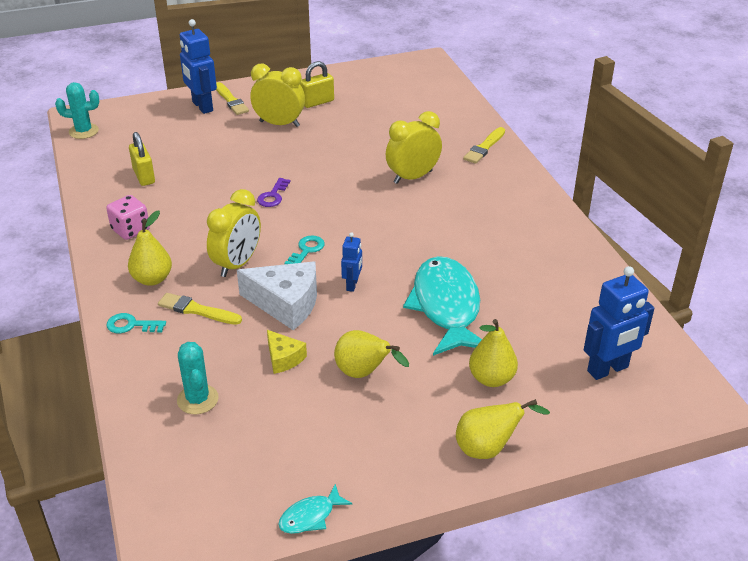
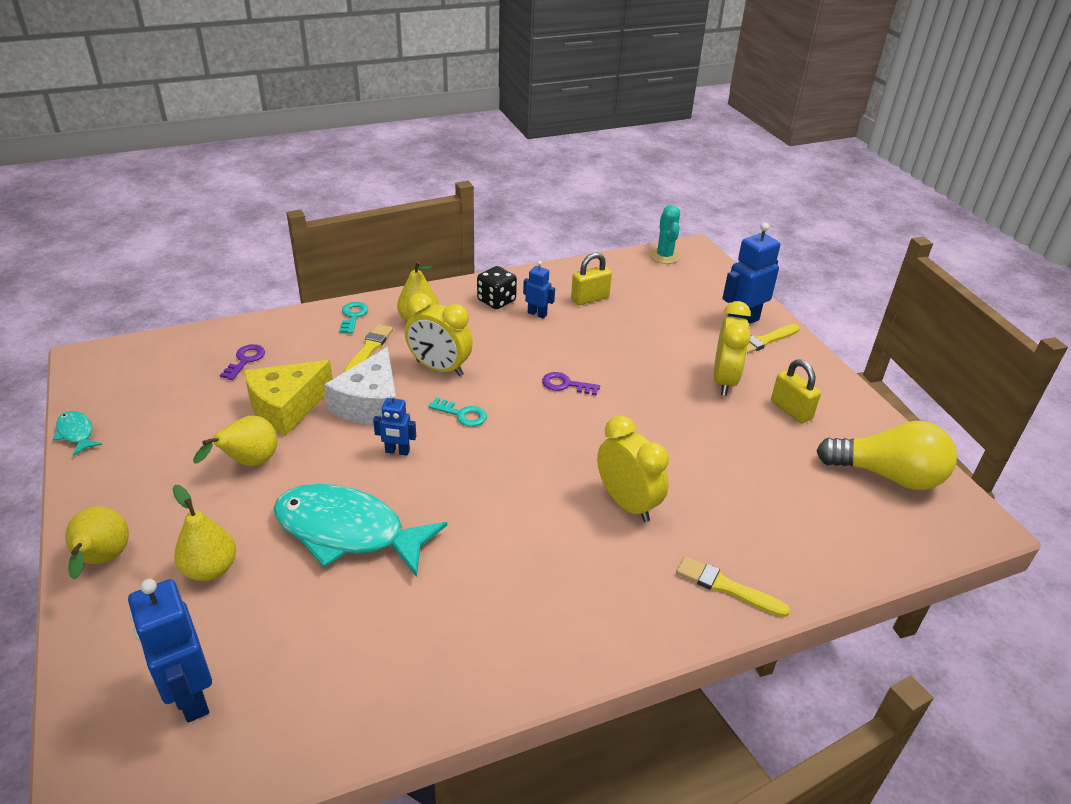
camera: 85 degrees right, 0 degrees up
pink dice [106,195,150,240] -> black dice [477,266,517,309]
turquoise cactus [177,342,219,414] -> purple key [220,344,265,380]
yellow cheese [267,330,307,374] -> yellow cheese [244,360,333,435], size x1.86
turquoise fish [403,256,482,356] -> turquoise fish turned 150 degrees counterclockwise [273,484,447,577]
none -> blue robot [523,261,555,319]
none -> yellow light bulb [817,421,957,490]

